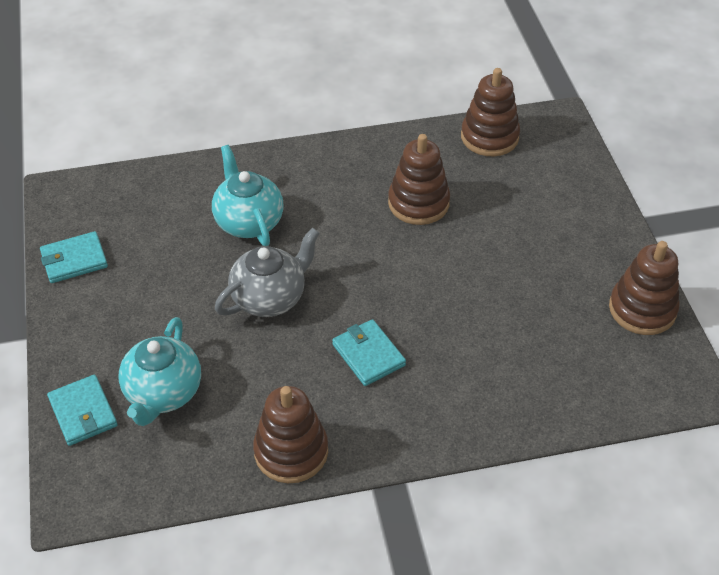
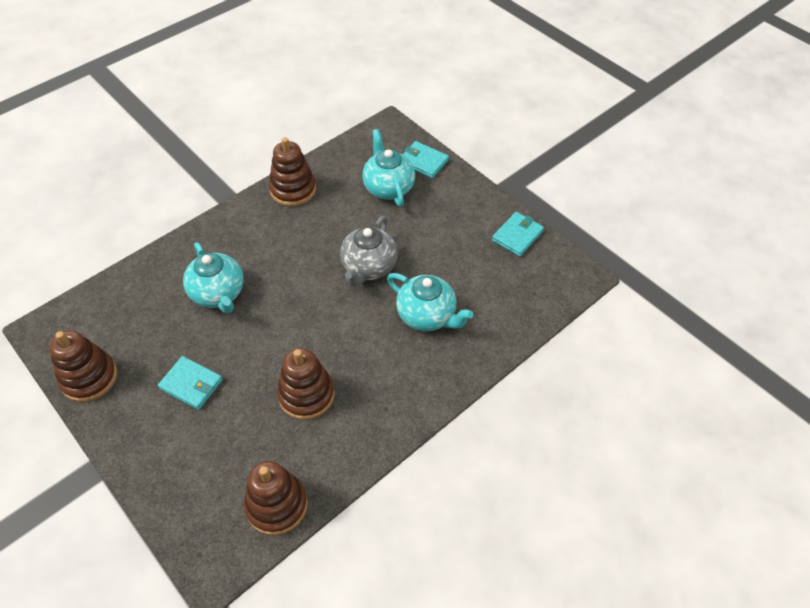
camera: 150 degrees right, 5 degrees up
turquoise wallet [332,319,406,386] -> turquoise wallet moved to [158,356,223,410]
none -> turquoise teapot [183,242,244,313]

